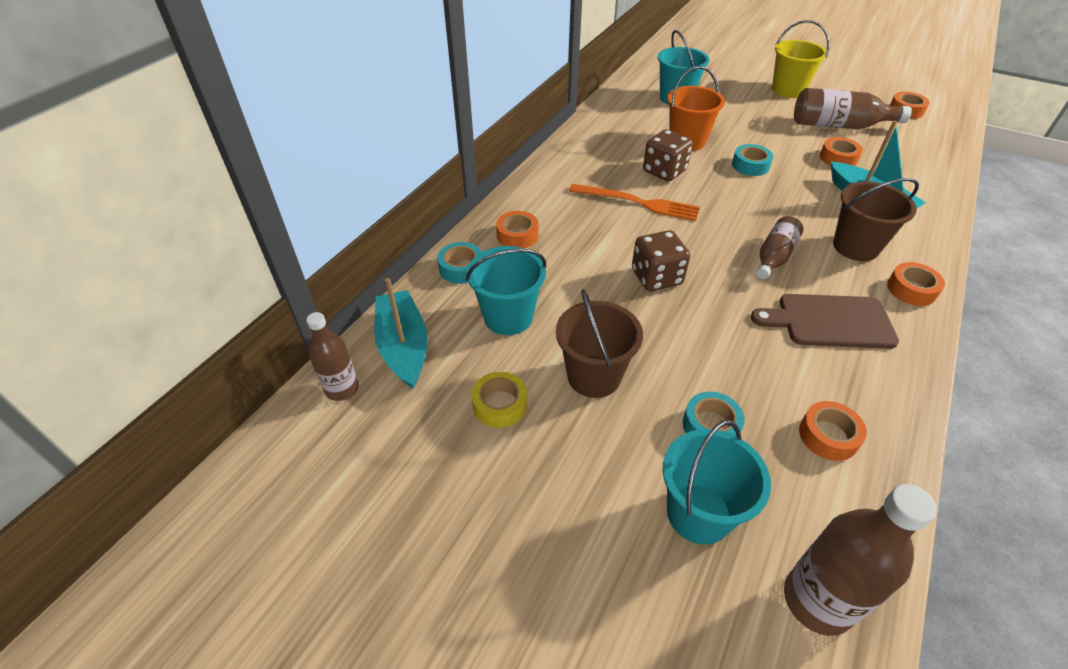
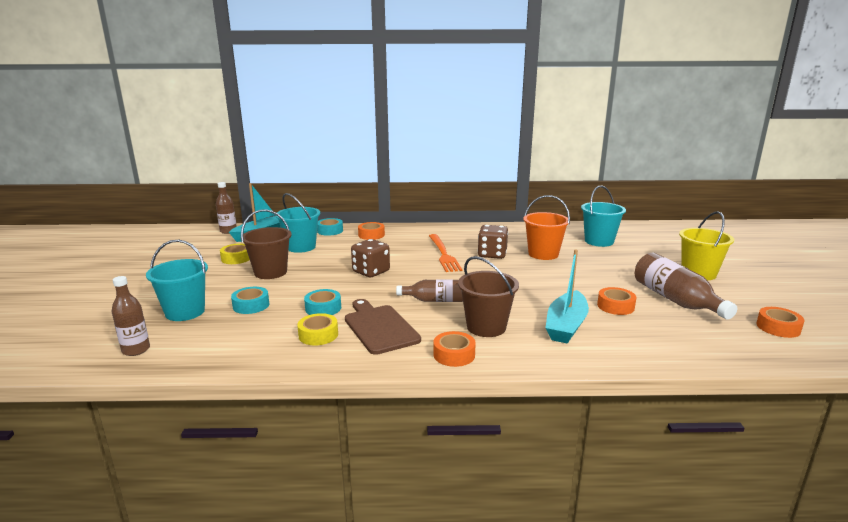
camera: 60 degrees right, 25 degrees down
turquoise tape [732,144,773,176] -> turquoise tape moved to [304,289,341,315]
brown bottle [784,484,937,636] -> brown bottle [112,276,150,356], size x0.63
orange tape [799,401,867,461] -> none
none -> yellow tape [297,313,338,345]

